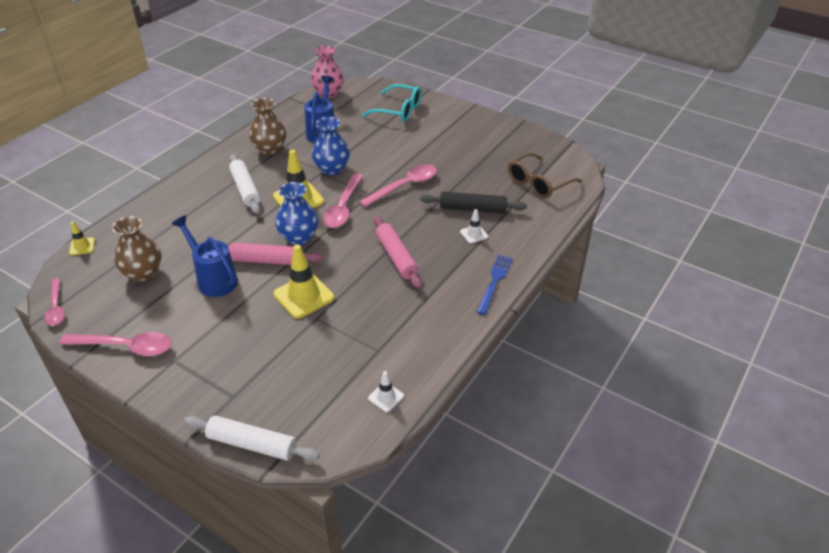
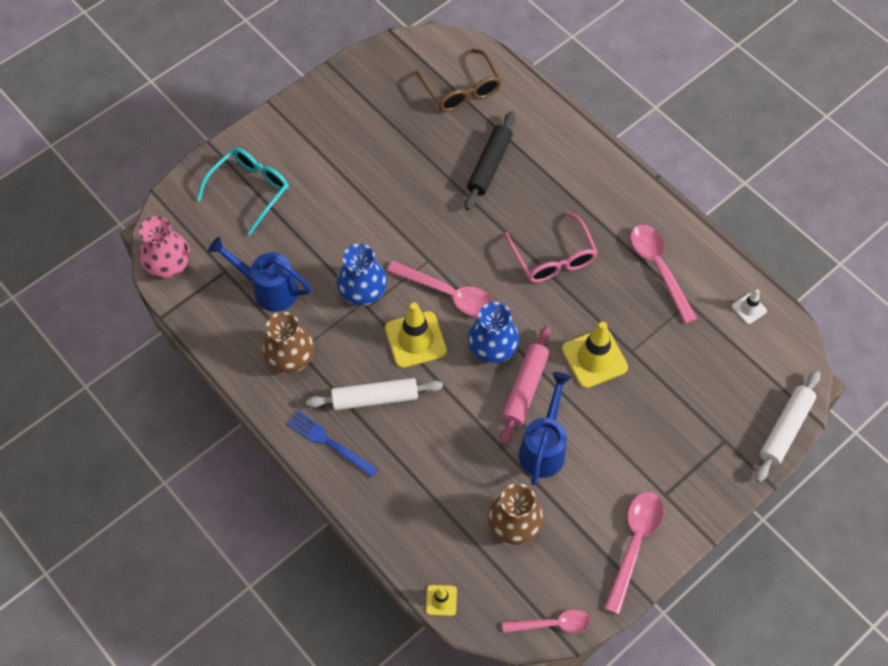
camera: 75 degrees left, 20 degrees up
blue watering can [172,215,238,297] -> blue watering can turned 135 degrees clockwise [519,372,571,485]
pink spoon [359,164,437,207] -> pink spoon moved to [630,224,697,324]
pink rolling pin [374,216,422,289] -> pink glasses [504,211,598,283]
white traffic cone [460,209,488,244] -> none
blue fork [477,254,513,315] -> blue fork moved to [287,411,378,477]

